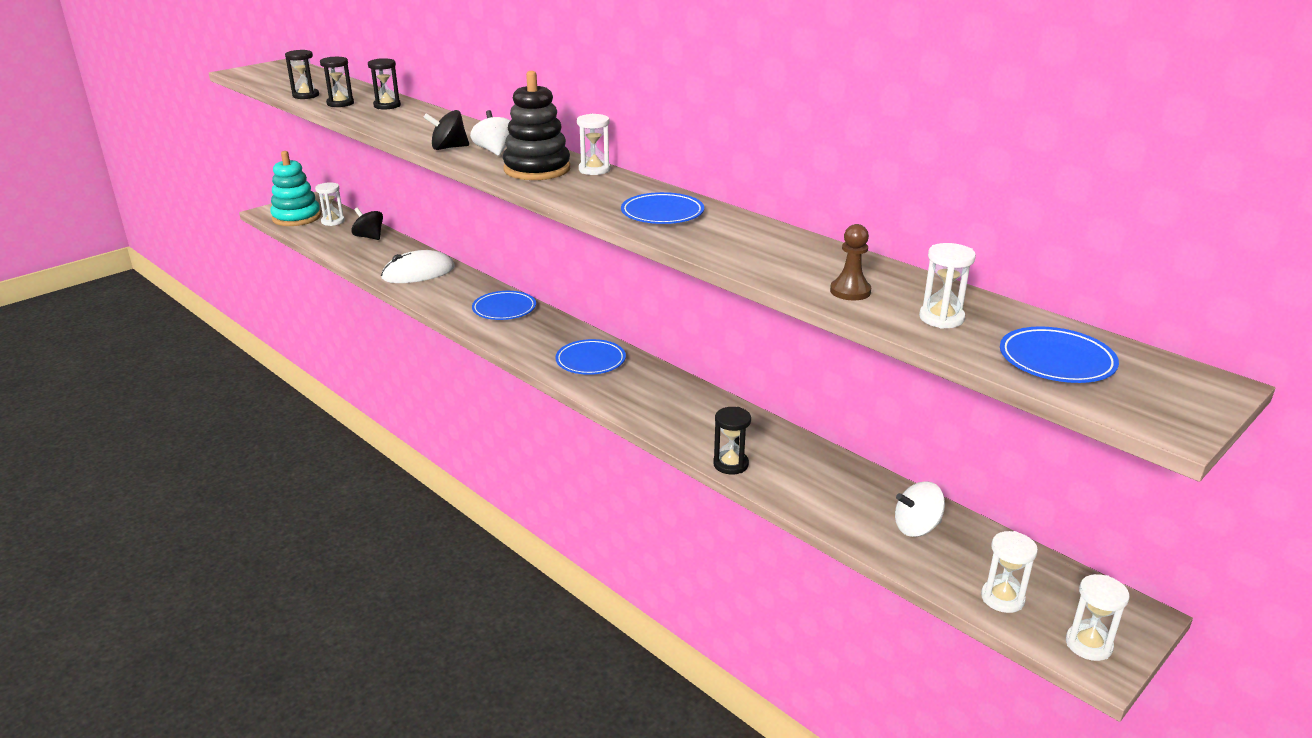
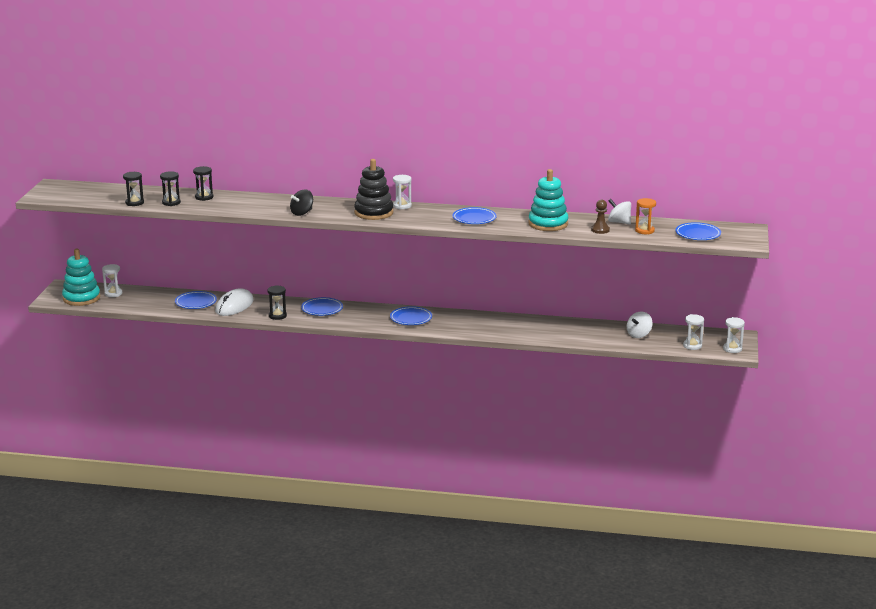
camera: 35 degrees left, 5 degrees down
black spinning top [351,207,383,240] -> none
white spinning top [470,110,511,156] -> white spinning top moved to [608,199,631,225]
black hourglass [713,407,751,474] -> black hourglass moved to [268,285,287,320]
white hourglass [919,243,976,329] -> orange hourglass [635,198,656,234]
none -> blue plate [175,291,217,309]
none -> turquoise stacking toy [529,169,568,231]

